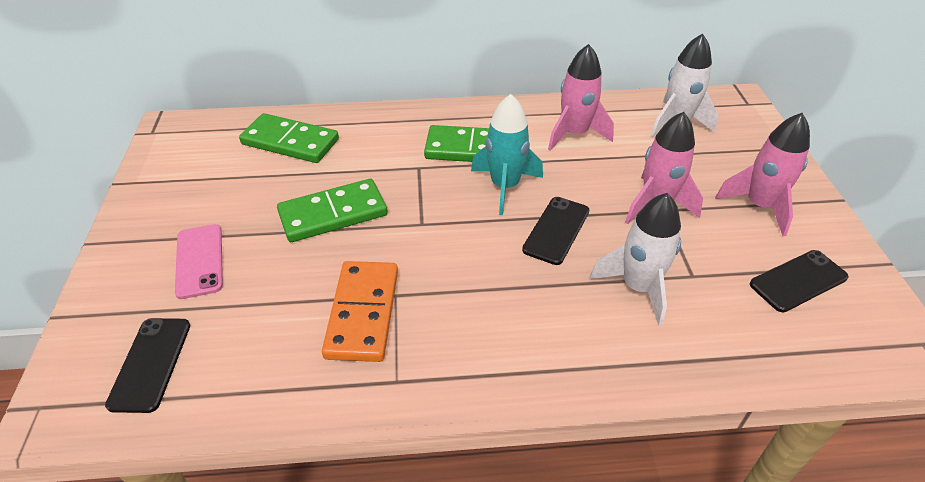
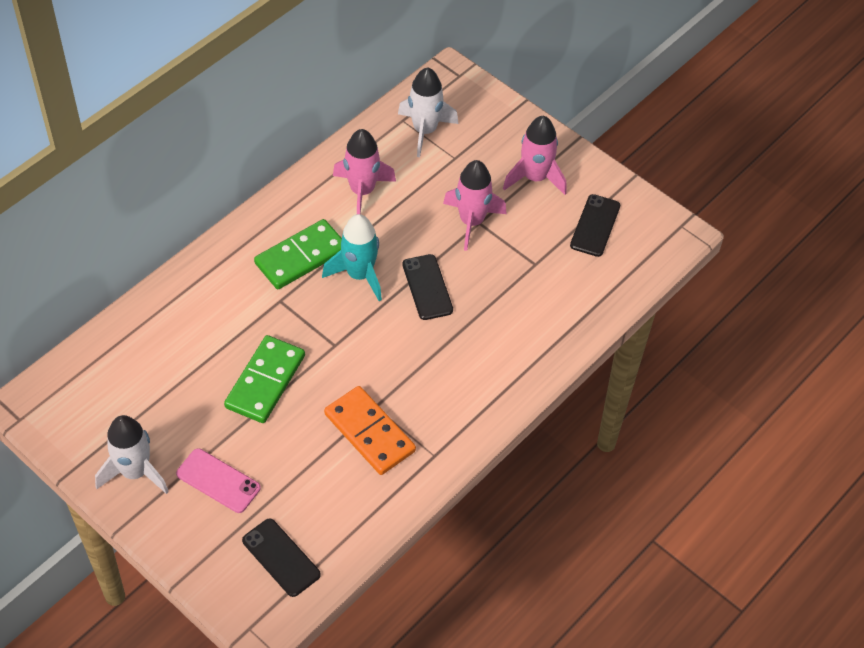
camera: 45 degrees left, 10 degrees up
green domino [239,113,339,163] -> none
white rocket [589,193,681,326] -> white rocket moved to [95,415,169,494]

